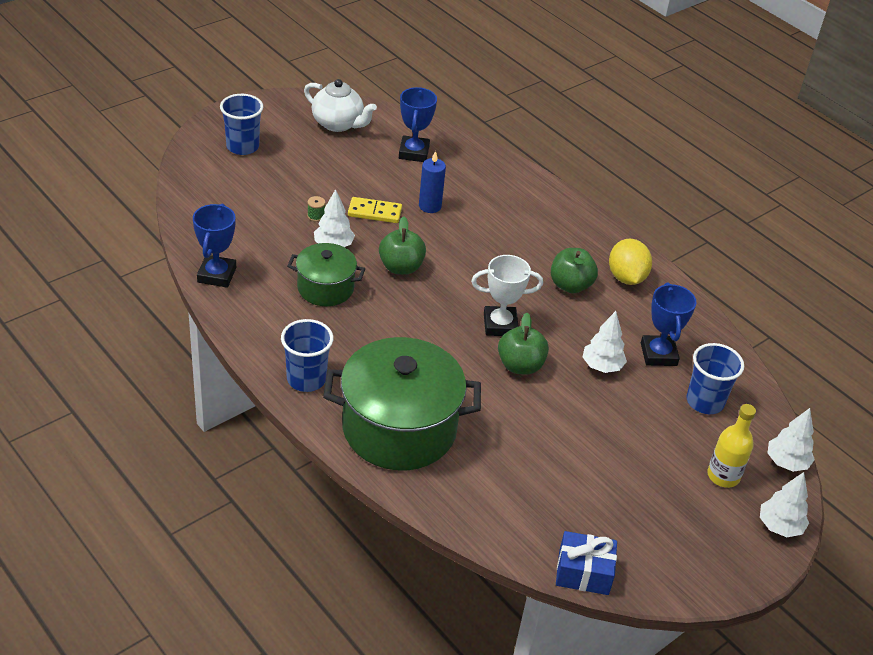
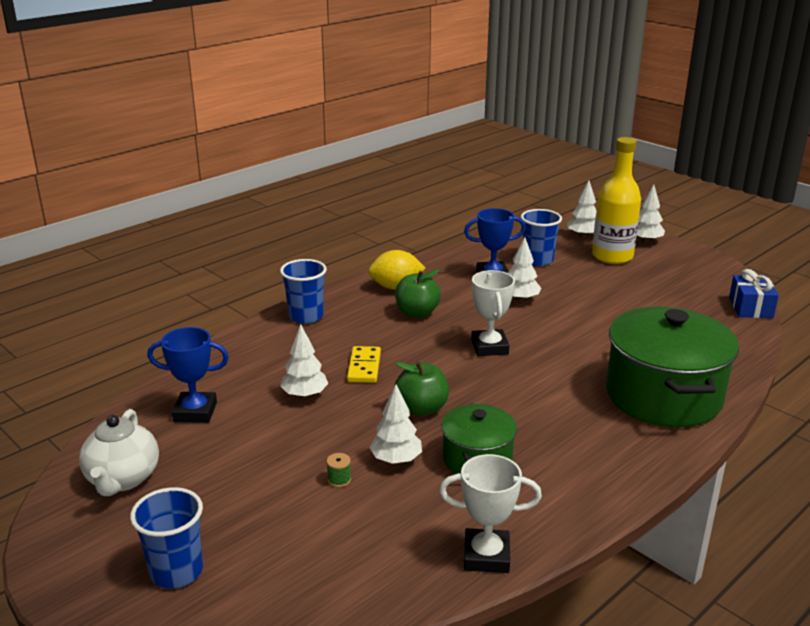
camera: 90 degrees left, 15 degrees down
blue trophy [193,204,236,288] -> white trophy [439,454,542,573]
blue cup [281,319,334,392] -> blue cup moved to [280,259,327,324]
white teapot [304,79,377,132] -> white teapot turned 150 degrees clockwise [79,409,159,496]
yellow domino [348,197,402,223] -> yellow domino moved to [347,346,381,383]
blue candle [419,151,446,213] -> white tree [280,324,328,399]
green apple [498,313,549,375] -> none
yellow bottle [707,404,756,488] -> yellow bottle [592,137,641,264], size x1.61

